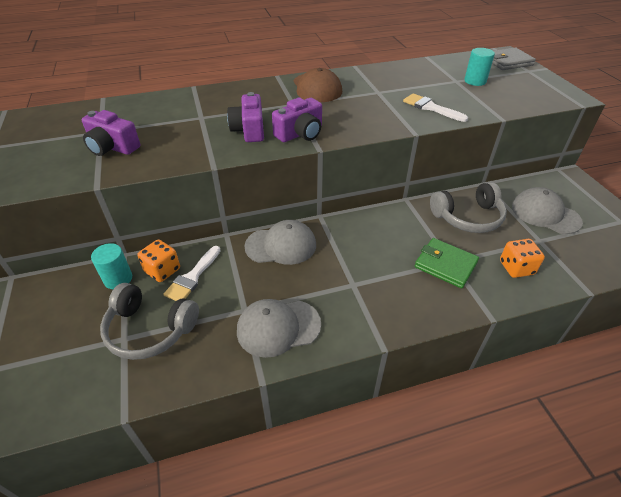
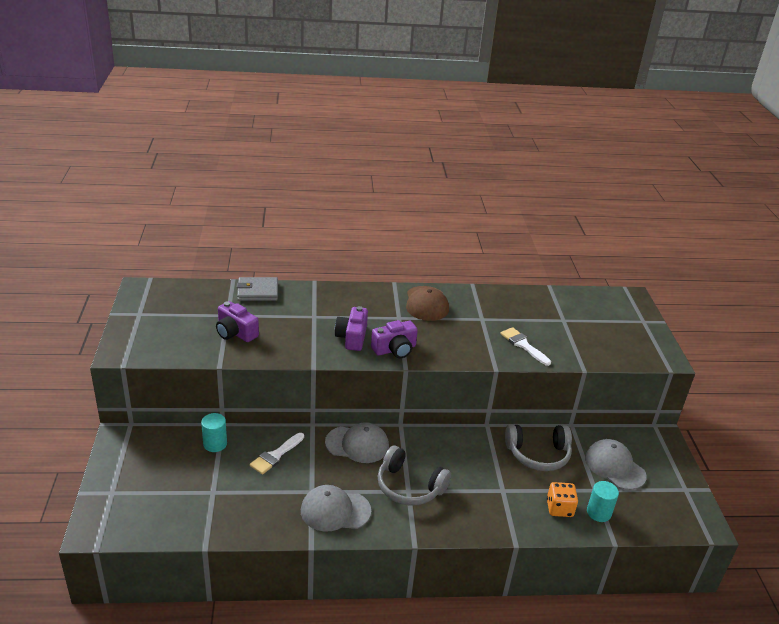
camera: 10 degrees right, 10 degrees down
grey headphones [100,283,199,360] -> grey headphones moved to [377,445,451,506]
orange dice [137,240,180,282] -> none
green wallet [415,238,479,288] -> none
turquoise cylinder [464,48,495,86] -> turquoise cylinder moved to [587,481,619,522]
grey wallet [492,47,536,70] -> grey wallet moved to [236,277,278,301]

